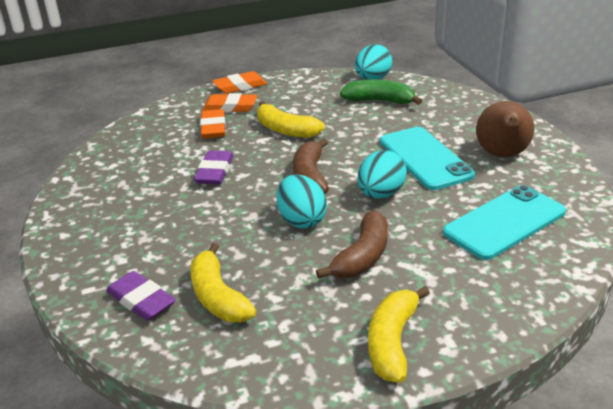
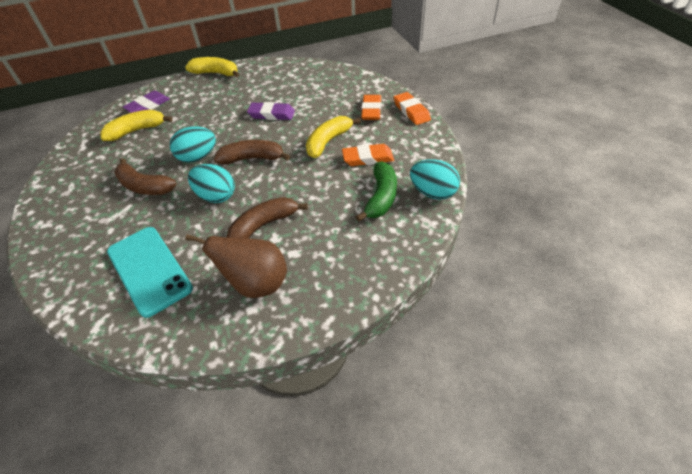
camera: 90 degrees right, 15 degrees up
orange eraser [200,109,226,138] -> orange eraser moved to [342,144,394,166]
yellow banana [368,286,430,383] -> yellow banana moved to [185,57,239,77]
turquoise phone [380,127,475,190] -> brown banana [227,197,308,238]

